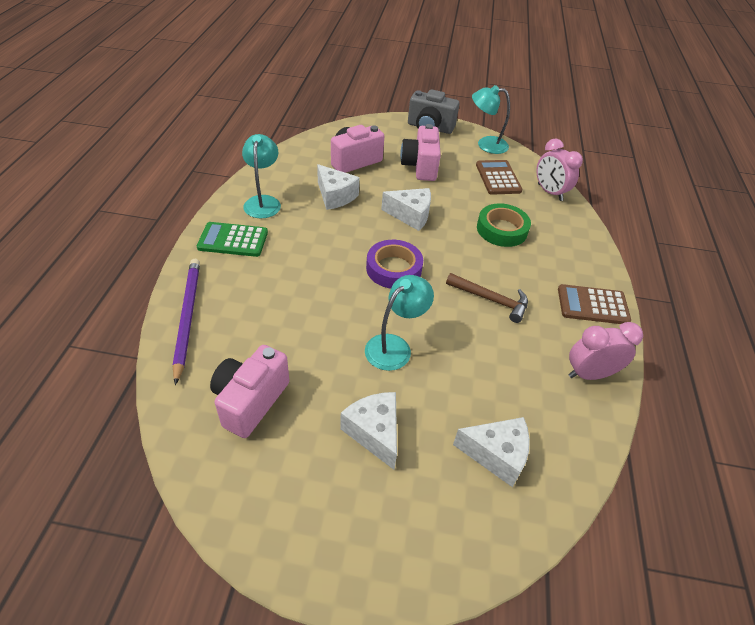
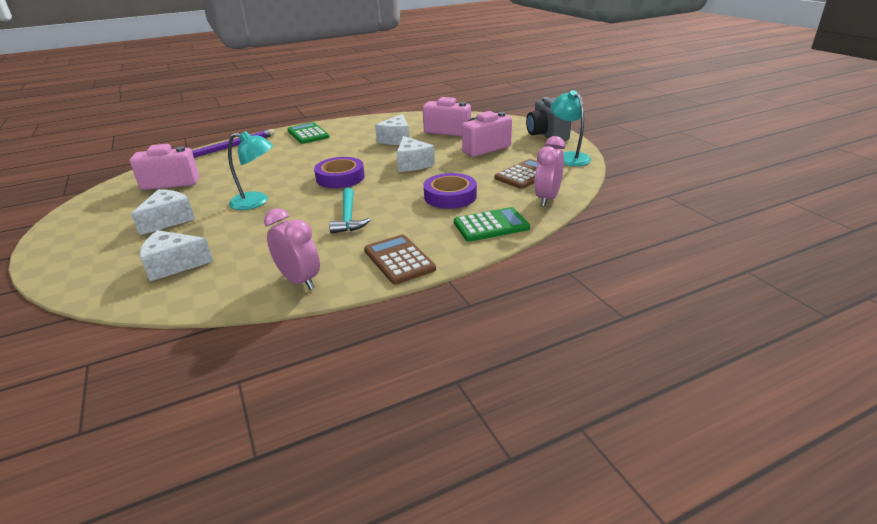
camera: 60 degrees right, 15 degrees down
turquoise lamp [242,134,281,218] -> none
brown hammer [446,273,528,323] -> turquoise hammer [329,188,370,234]
white cheese [453,417,530,487] -> white cheese turned 105 degrees clockwise [140,230,213,281]
green tape [477,203,531,247] -> purple tape [424,173,477,209]
none -> green calculator [454,207,530,242]

